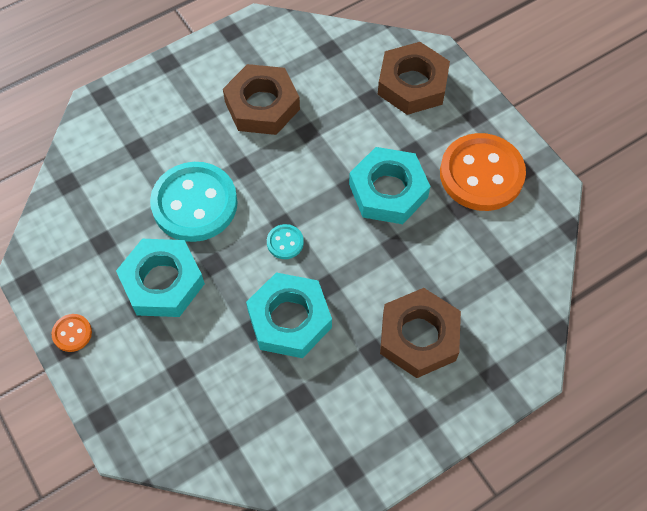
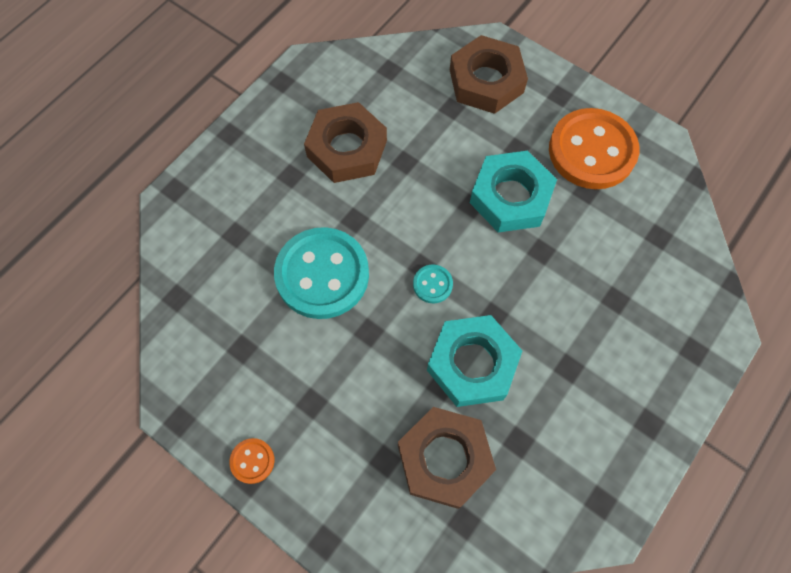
camera: 20 degrees left, 5 degrees up
turquoise nut [116,239,205,317] -> none
brown nut [380,288,461,378] -> brown nut moved to [398,407,496,509]

